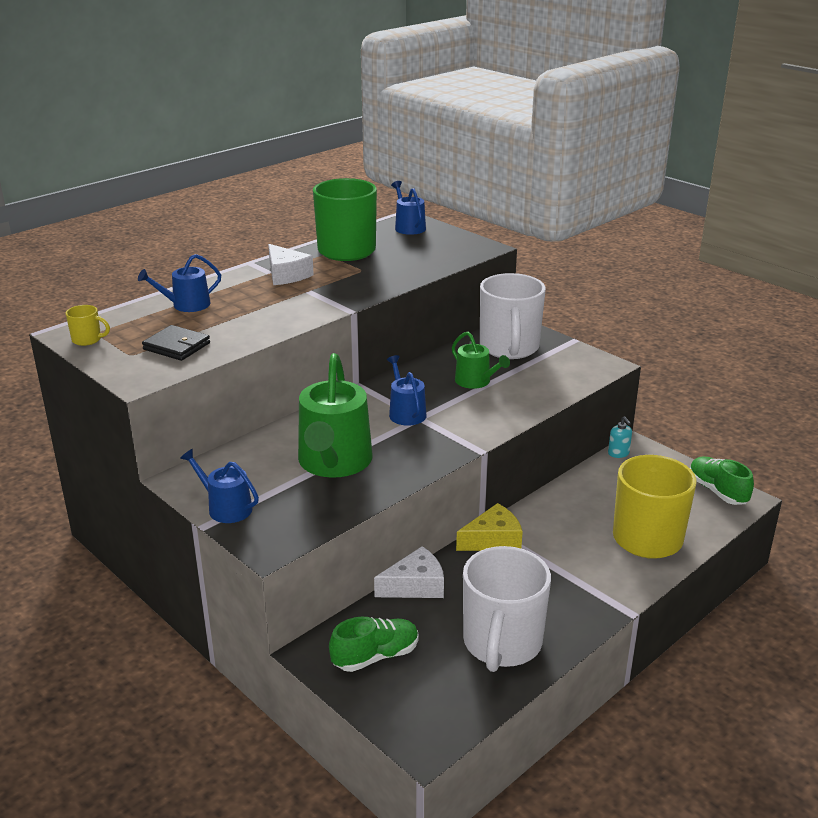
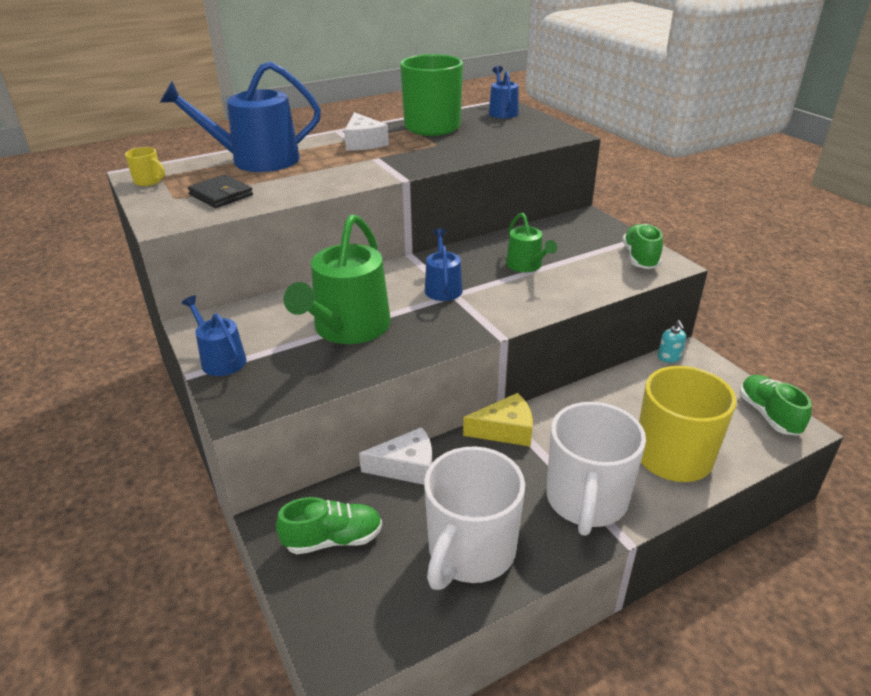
camera: 15 degrees right, 5 degrees up
blue watering can [138,254,221,312] -> blue watering can [160,61,321,172], size x1.87
white mug [480,273,546,359] -> white mug moved to [546,402,646,536]
none -> green shoe [623,224,663,269]

